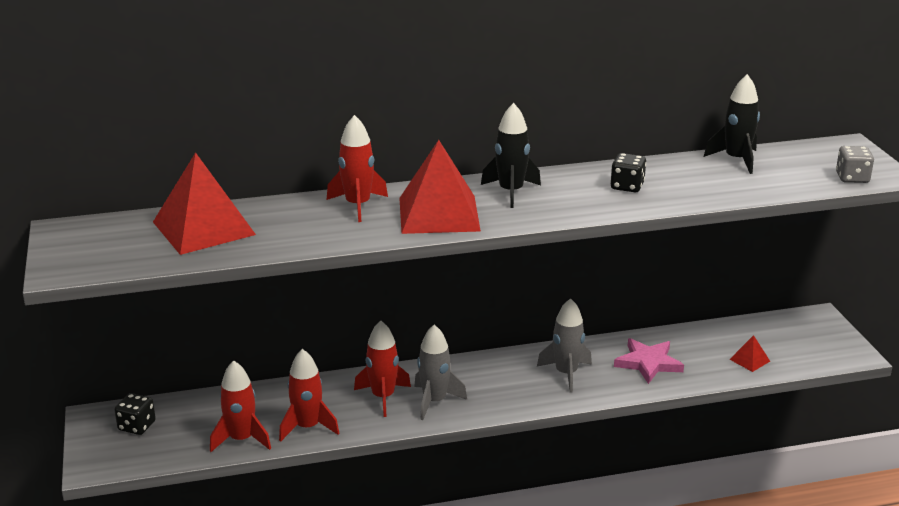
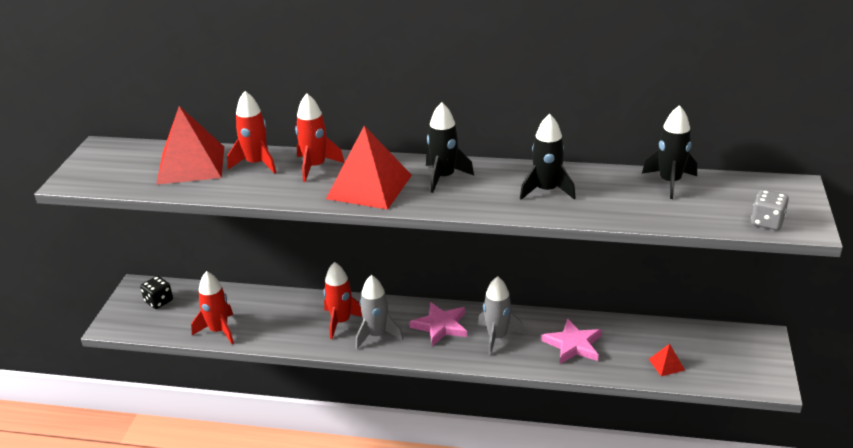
camera: 25 degrees right, 5 degrees up
red rocket [279,349,339,442] -> red rocket moved to [227,91,276,174]
black dice [610,153,646,192] -> black rocket [520,114,575,200]
none -> pink star [409,302,467,346]

